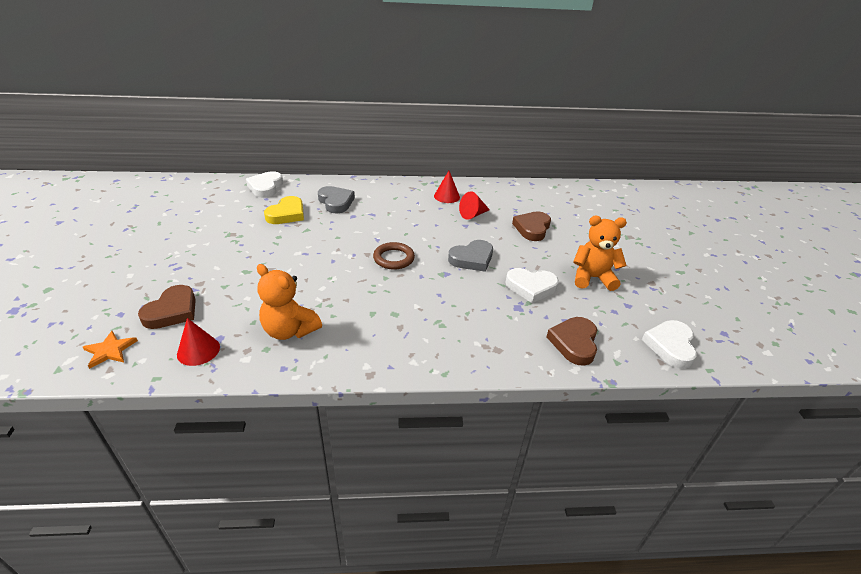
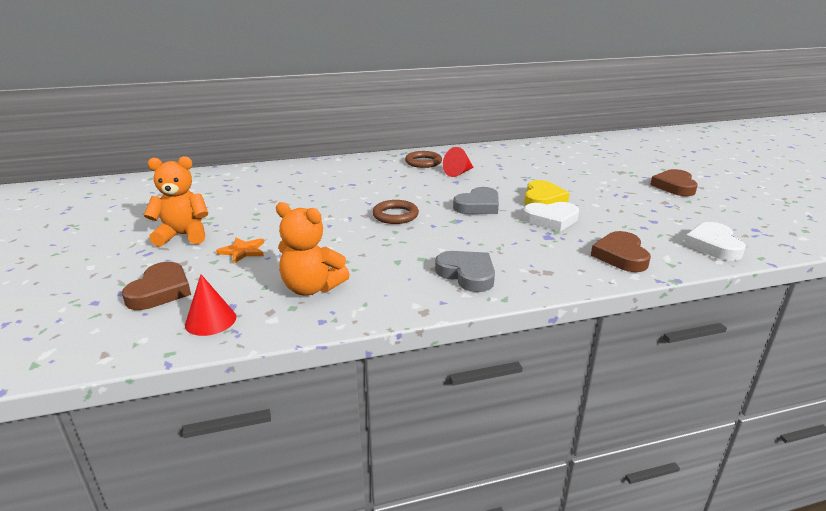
camera: 10 degrees left, 10 degrees down
orange star [83,331,138,369] -> orange star moved to [216,237,264,263]
white heart [246,171,283,198] -> none
yellow heart [264,196,304,224] -> yellow heart moved to [524,180,570,205]
grey heart [318,186,355,213] -> grey heart moved to [435,251,495,292]
red cone [434,171,460,203] -> brown ring [405,151,442,168]
brown heart [512,211,551,241] -> brown heart moved to [650,169,698,196]
orange teddy bear [573,216,627,291] -> orange teddy bear moved to [144,156,209,247]

